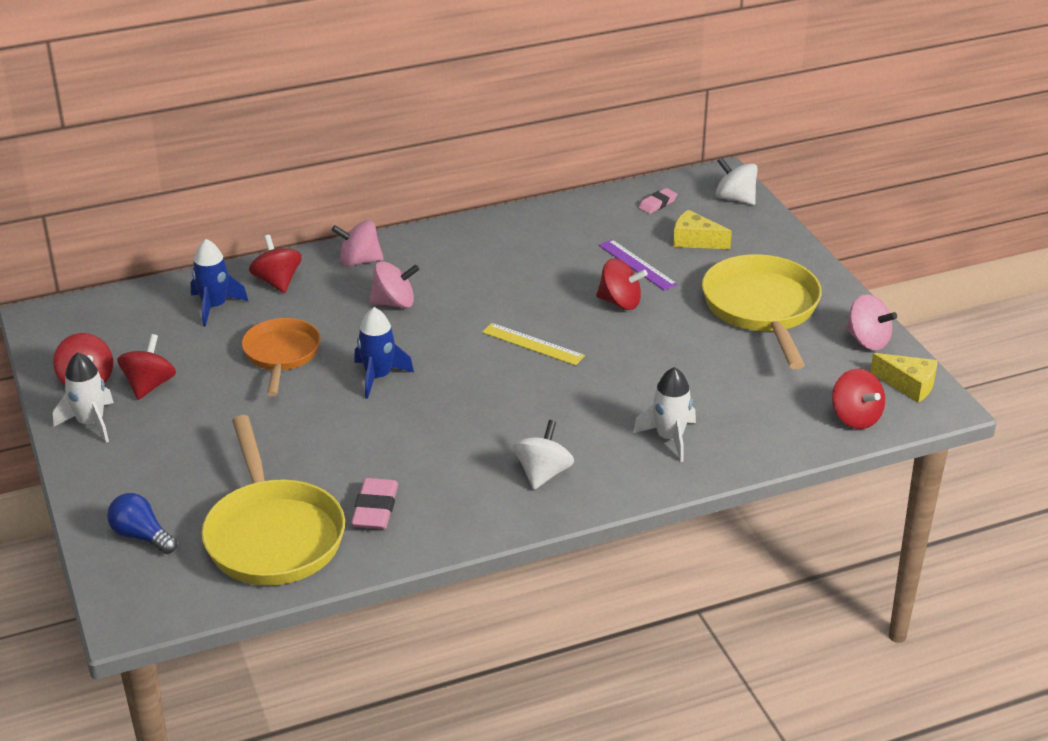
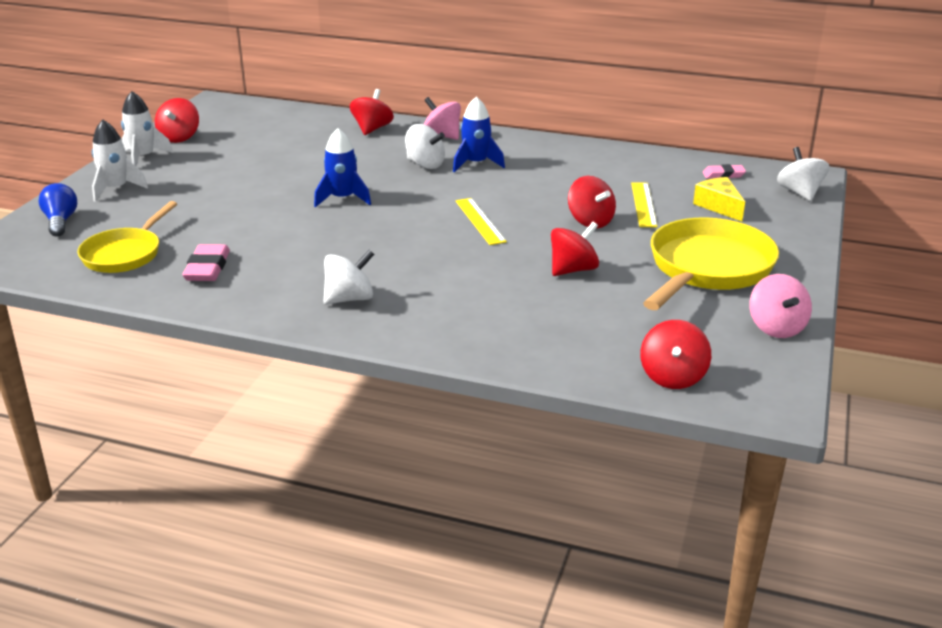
camera: 40 degrees right, 5 degrees down
red spinning top [117,334,176,400] -> red spinning top moved to [551,222,599,276]
blue rocket [191,239,248,327] -> blue rocket moved to [453,96,505,172]
yellow pan [201,415,345,585] -> yellow pan [77,201,177,273], size x0.64
orange pan [242,318,321,396] -> none
pink eraser [351,478,398,529] -> pink eraser turned 45 degrees counterclockwise [182,244,230,281]
pink spinning top [369,261,419,308] -> white spinning top [405,124,445,169]
purple ruler [599,239,677,290] -> yellow ruler [631,182,658,227]
white rocket [633,367,696,462] -> white rocket moved to [92,120,148,202]
yellow cheese [870,353,938,403] -> none

